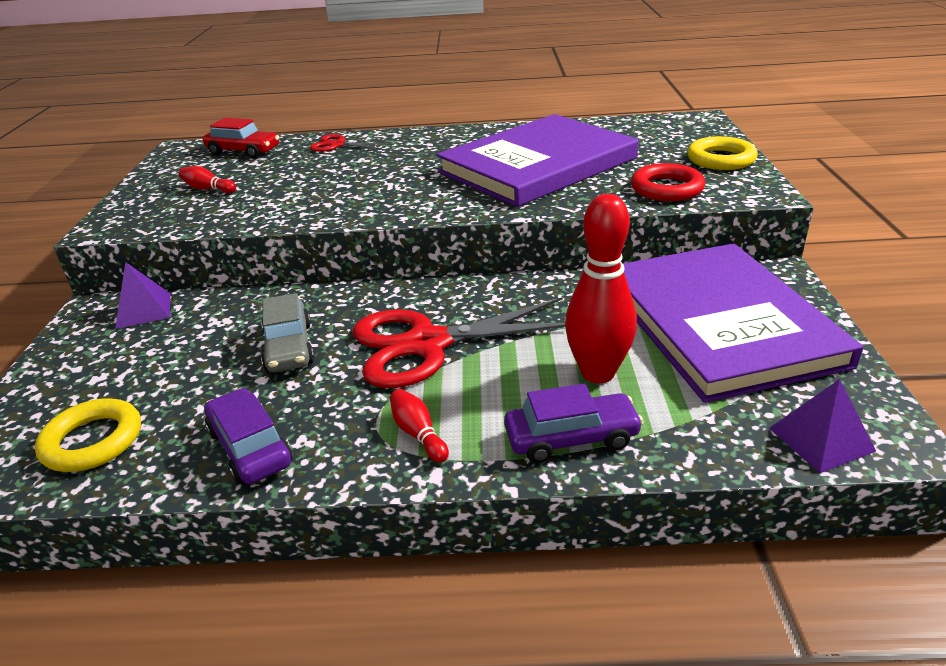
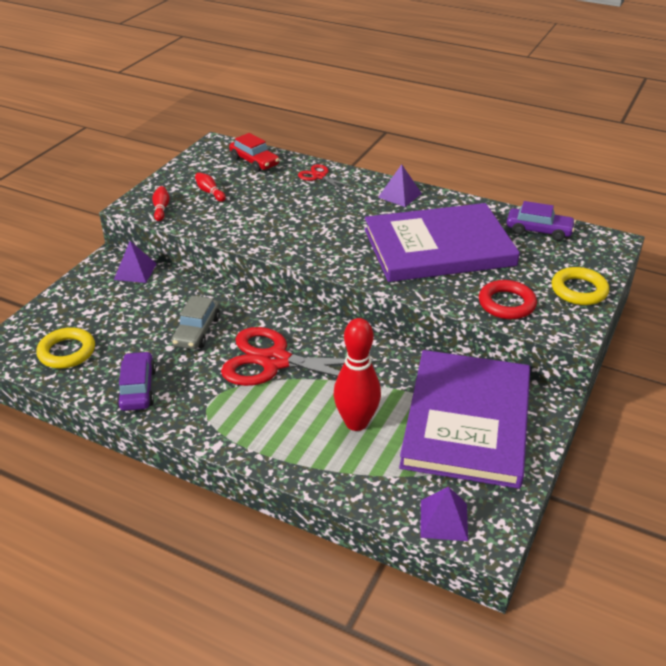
camera: 25 degrees right, 5 degrees up
red bowling pin [390,389,449,463] -> red bowling pin moved to [152,186,170,221]
purple car [504,384,644,463] -> purple car moved to [507,201,576,241]
none -> purple pyramid [378,164,422,207]

